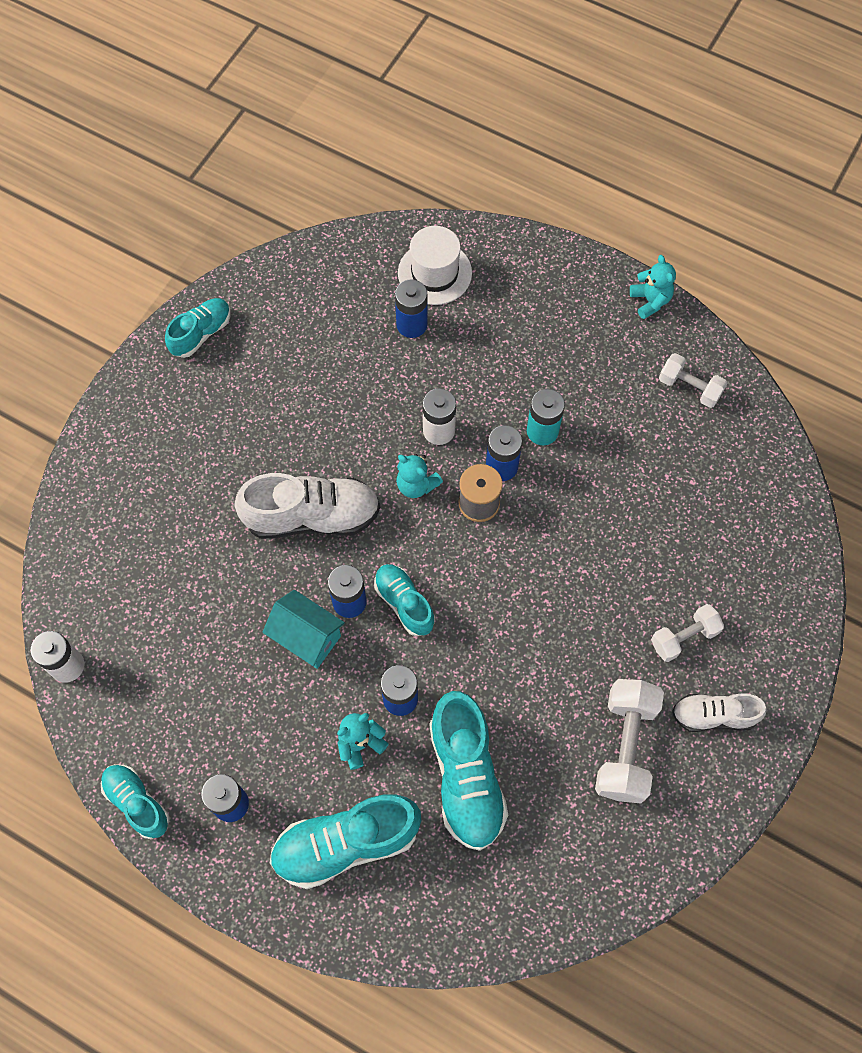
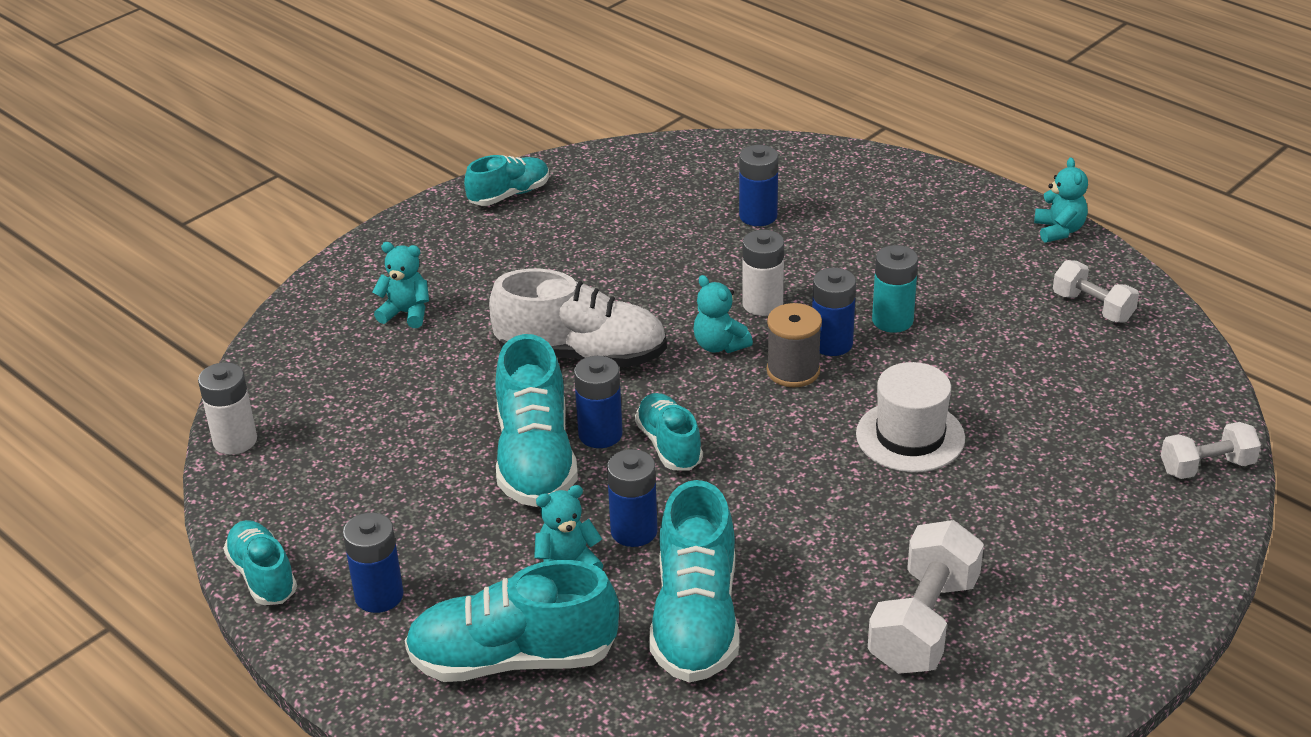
camera: 15 degrees right, 30 degrees down
turquoise house [262,590,345,669] -> turquoise shoe [495,334,578,507]
white hat [398,226,472,305] -> white hat moved to [856,362,965,472]
white dumbbell [651,604,724,662] -> white dumbbell moved to [1161,422,1261,479]
white shoe [672,693,767,732] -> none
none -> turquoise teddy bear [372,242,429,328]

